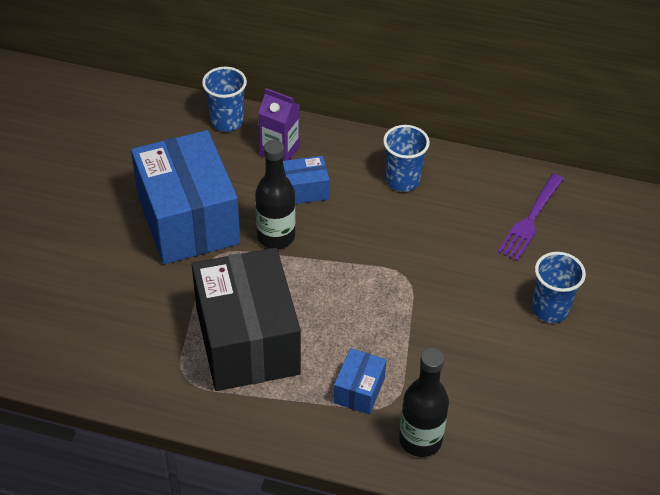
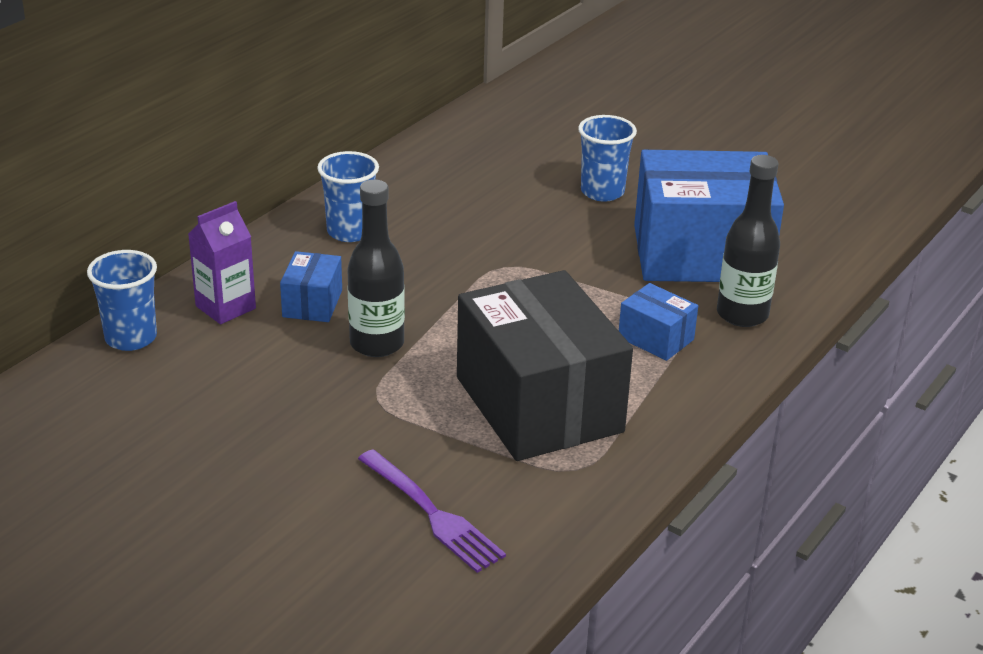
camera: 70 degrees left, 15 degrees down
blue box [131,130,240,264] -> blue box moved to [634,150,784,282]
black box [192,248,301,391] -> black box turned 60 degrees clockwise [457,270,633,461]
purple fork [498,173,564,261] -> purple fork moved to [358,449,506,573]

